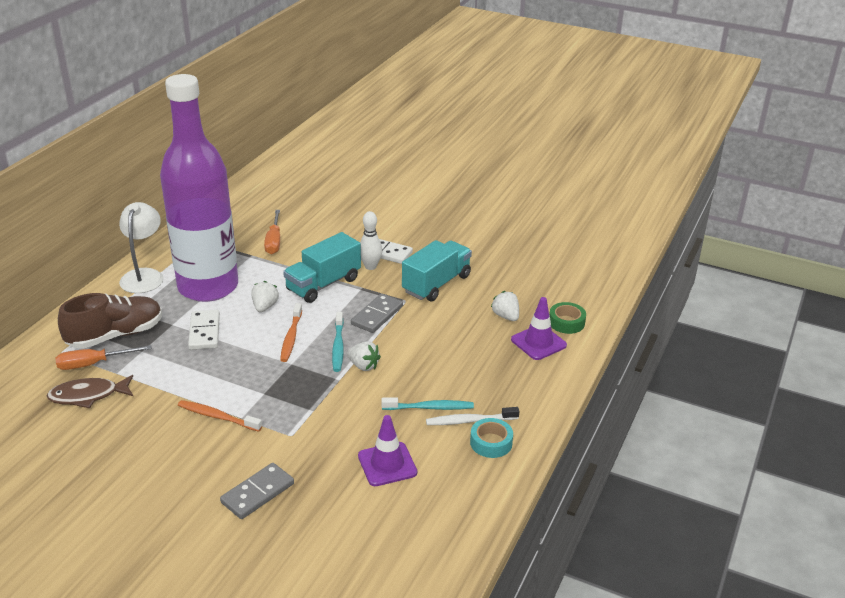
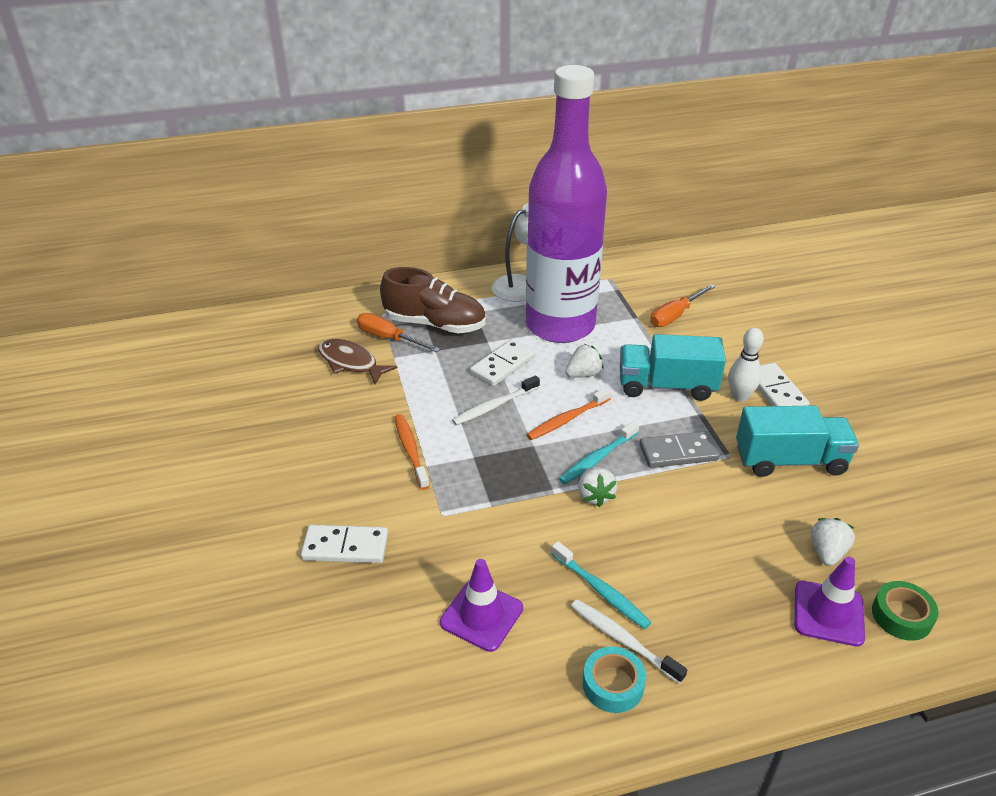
camera: 50 degrees right, 5 degrees up
grey domino [220,463,294,519] -> white domino [301,525,388,563]
none -> white toothbrush [452,375,540,425]

